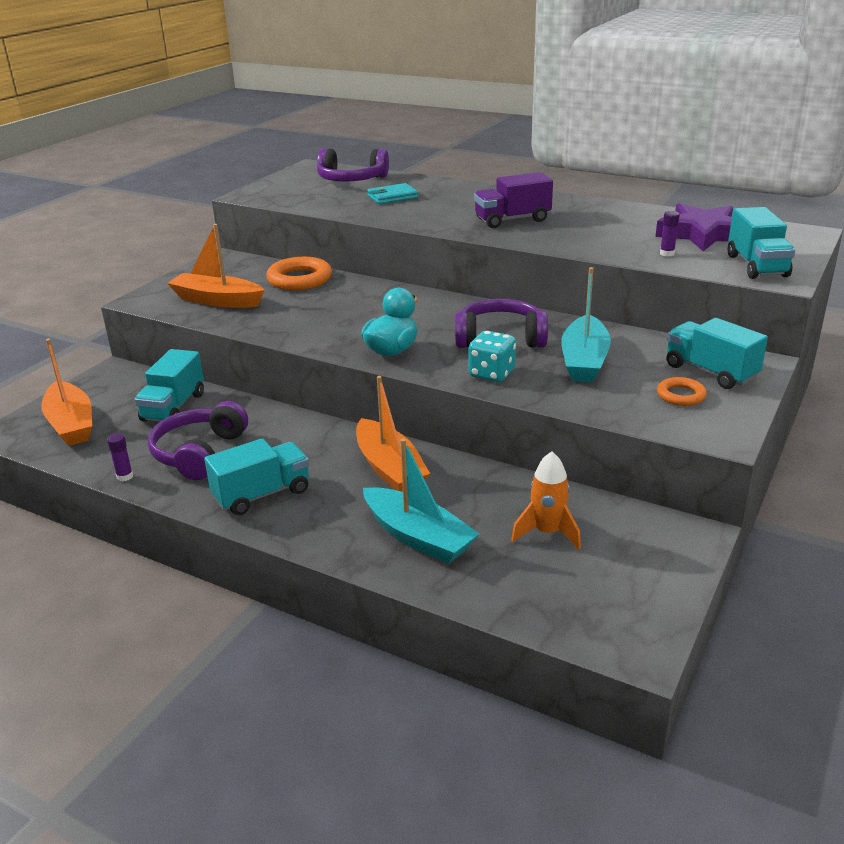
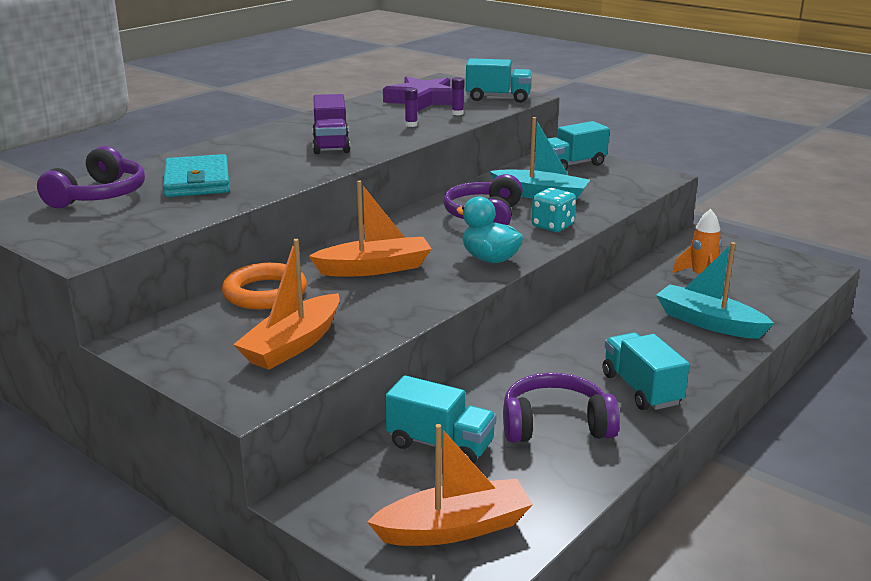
camera: 80 degrees left, 5 degrees down
purple glue stick [107,433,133,481] -> purple glue stick moved to [404,87,418,127]
purple headphones [148,401,248,480] -> purple headphones turned 150 degrees clockwise [503,373,620,443]
orange boat [356,376,430,492] -> orange boat moved to [309,181,431,277]
turquoise boat [363,438,479,564] -> turquoise boat turned 105 degrees counterclockwise [656,242,774,339]
turquoise wallet [367,183,419,204] -> turquoise wallet [163,154,230,197], size x1.54
orange ring [657,377,707,406] -> none

